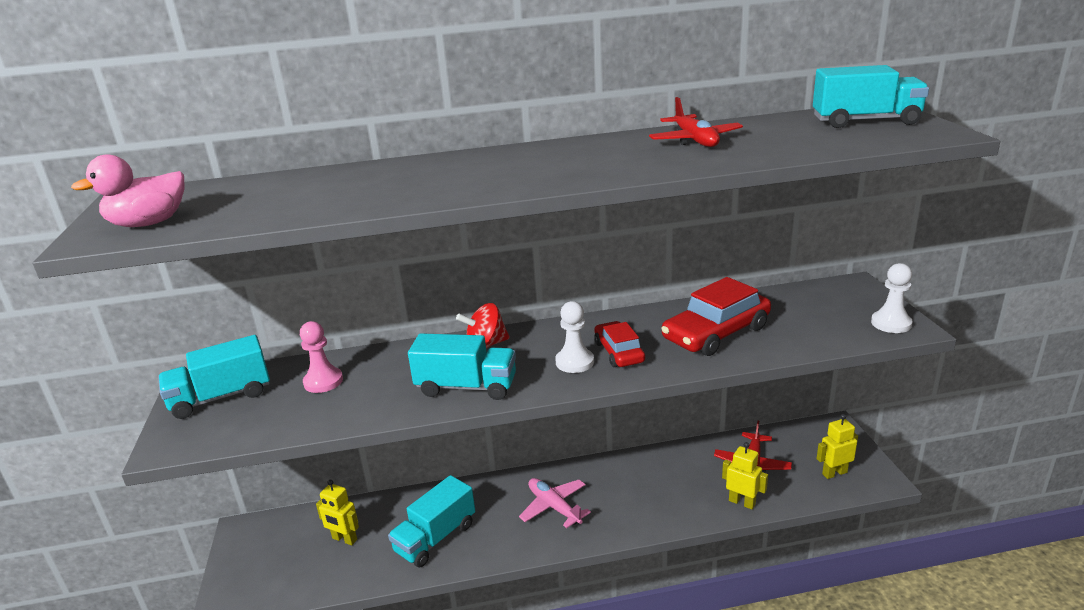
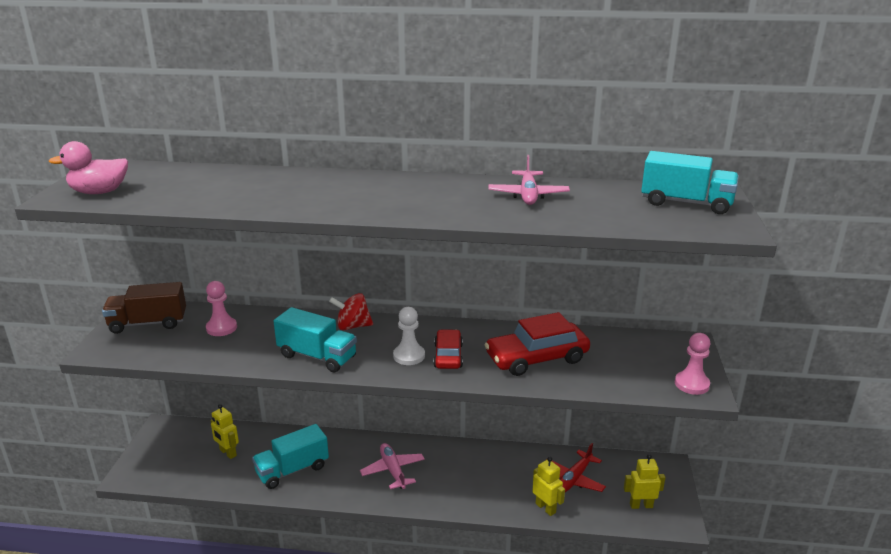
camera: 15 degrees right, 0 degrees up
turquoise truck [158,335,270,419] -> brown truck [102,282,186,334]
red plane [649,97,743,147] -> pink plane [488,155,570,205]
white pawn [871,263,913,333] -> pink pawn [675,333,710,395]

